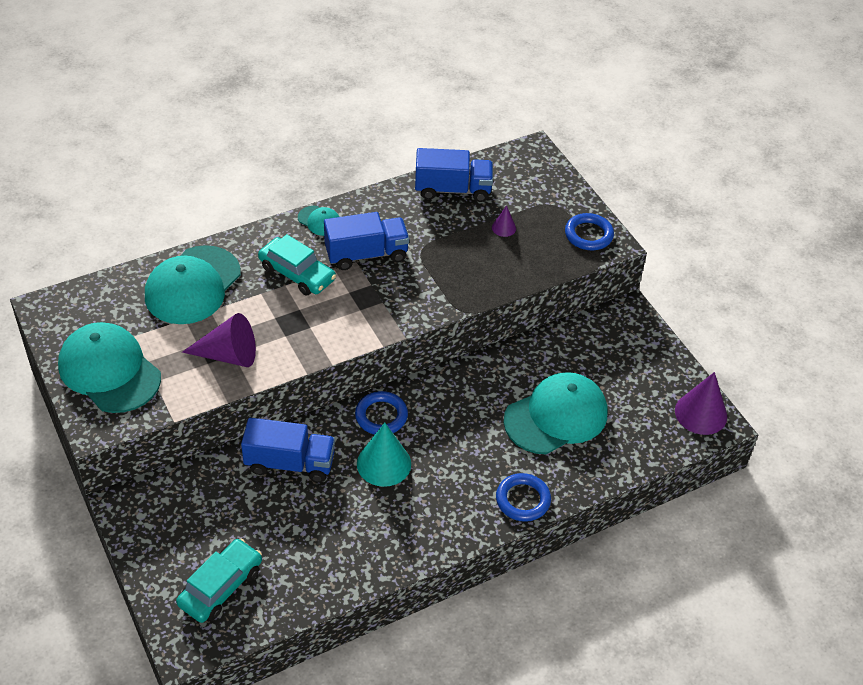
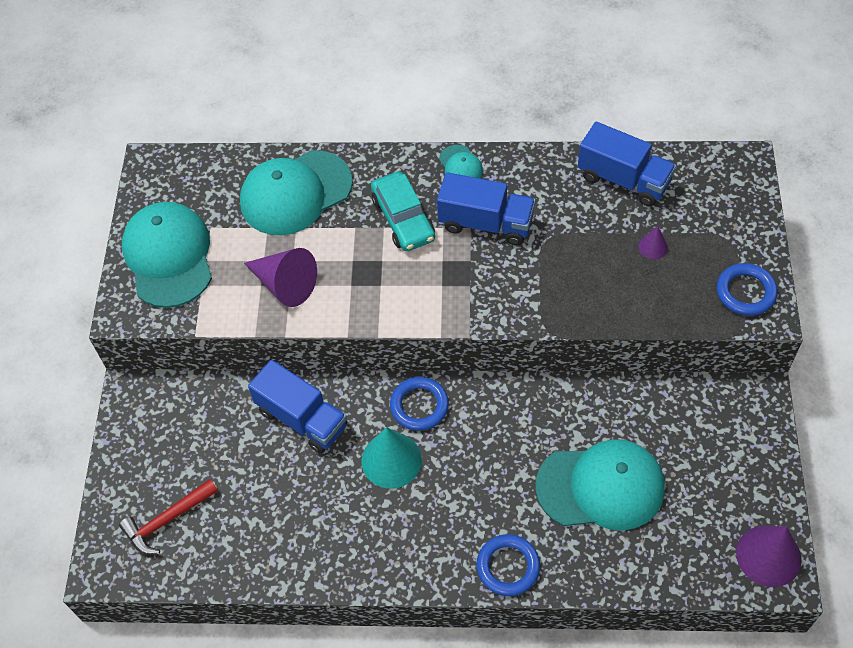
camera: 35 degrees right, 10 degrees up
turquoise car [176,538,262,623] -> red hammer [119,479,218,554]

